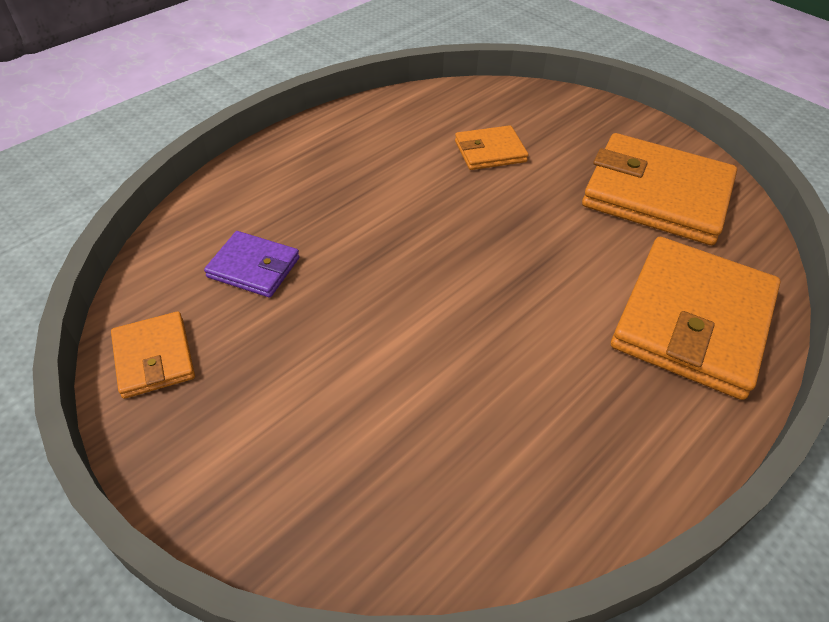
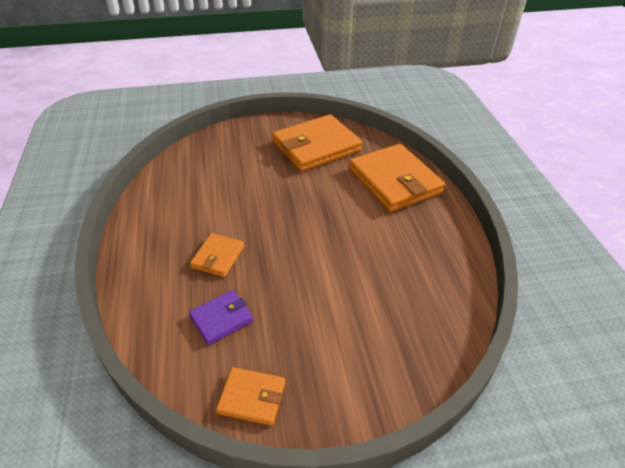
camera: 55 degrees left, 5 degrees down
orange wallet [455,125,528,170] -> orange wallet moved to [190,233,244,277]

